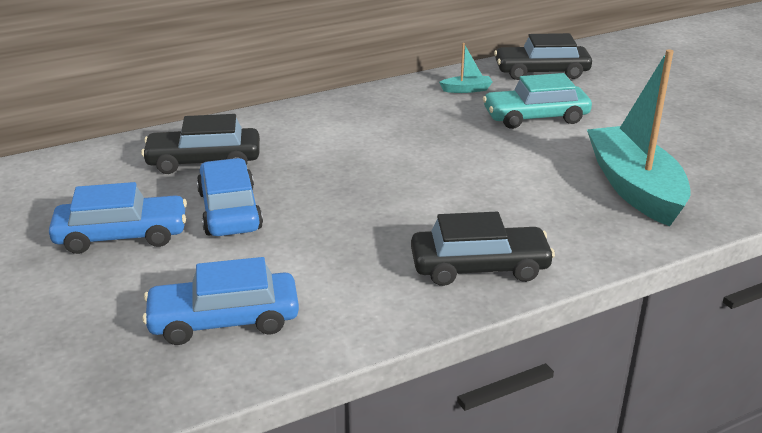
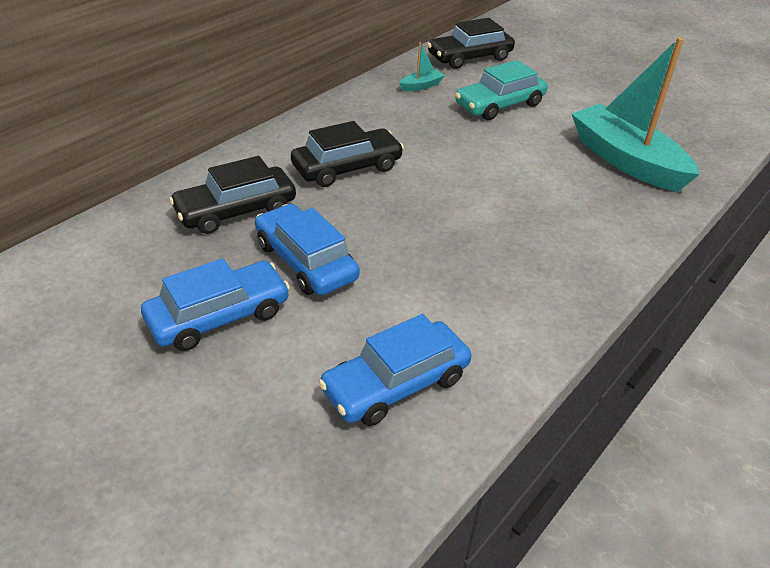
camera: 25 degrees left, 10 degrees up
black car [411,212,555,286] -> black car moved to [291,121,404,187]

